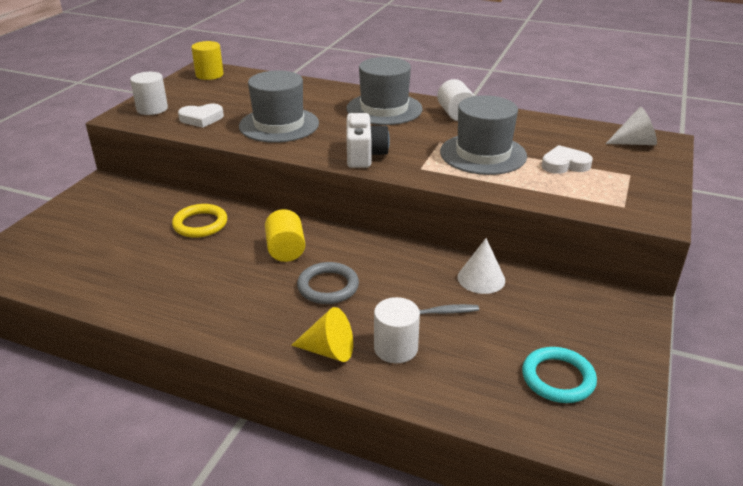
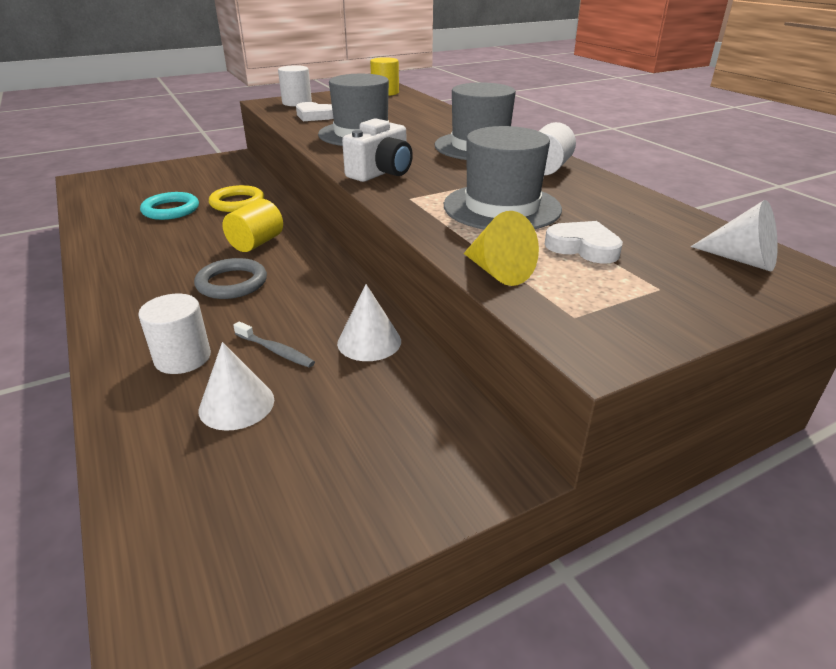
camera: 40 degrees right, 0 degrees up
yellow cone [291,307,353,362] -> yellow cone moved to [464,211,539,286]
turquoise ring [522,347,597,403] -> turquoise ring moved to [140,192,199,220]
none -> white cone [199,342,274,431]

